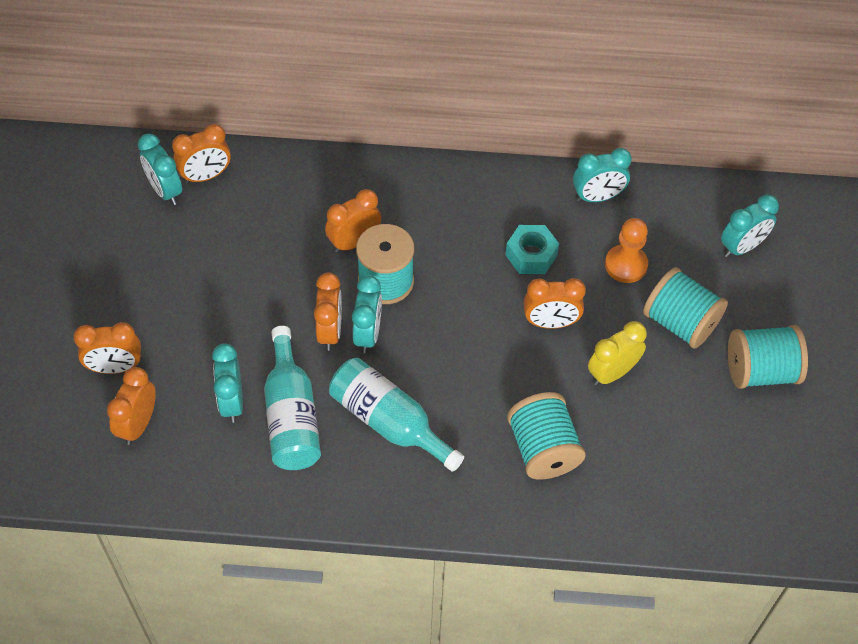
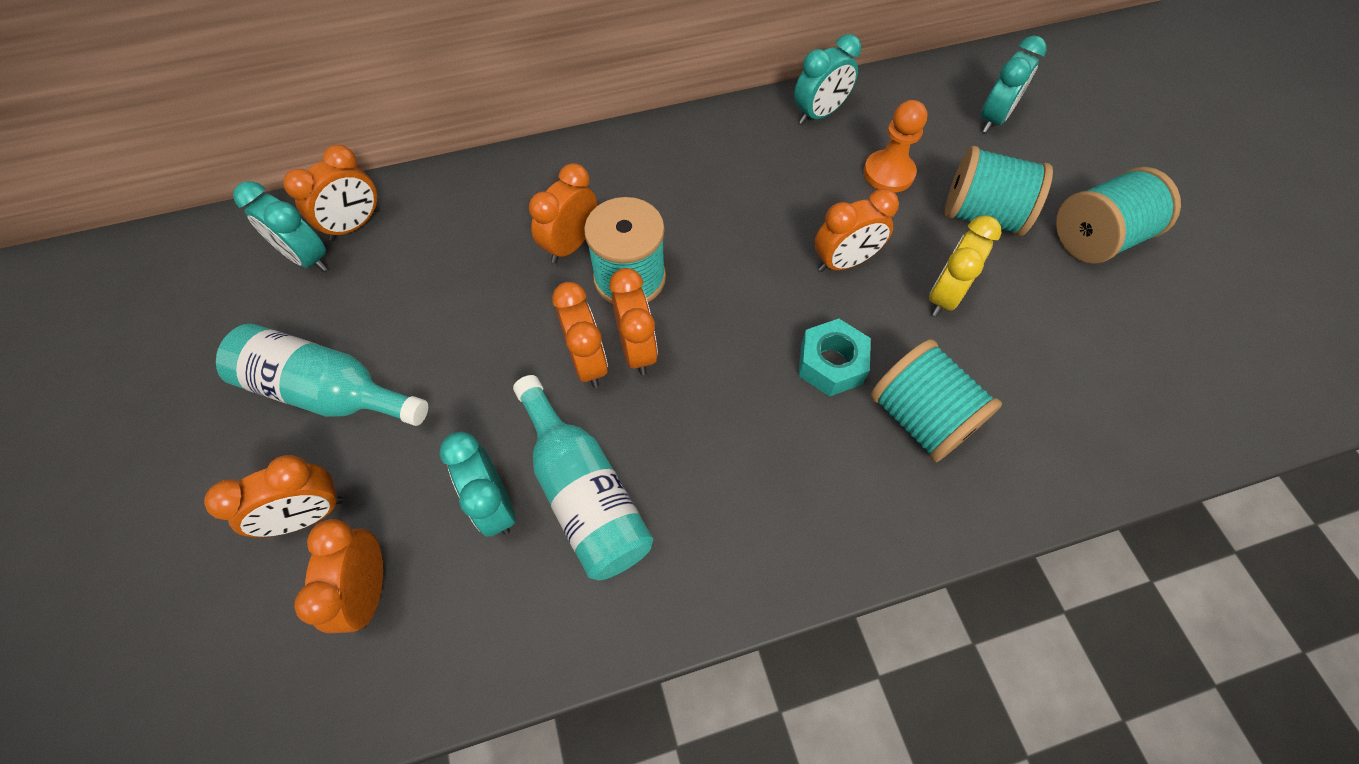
camera: 20 degrees left, 5 degrees up
turquoise bottle [329,358,464,472] -> turquoise bottle moved to [216,323,428,426]
turquoise clock [352,276,382,354] -> orange clock [609,268,658,375]
turquoise nut [505,225,559,274] -> turquoise nut moved to [799,319,871,397]

